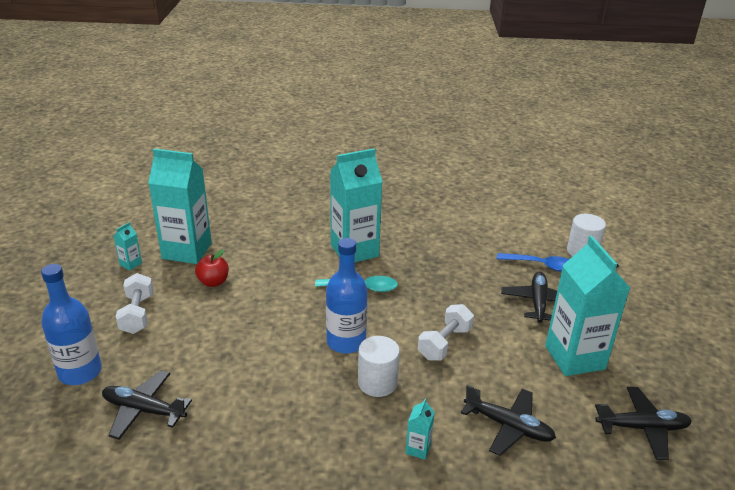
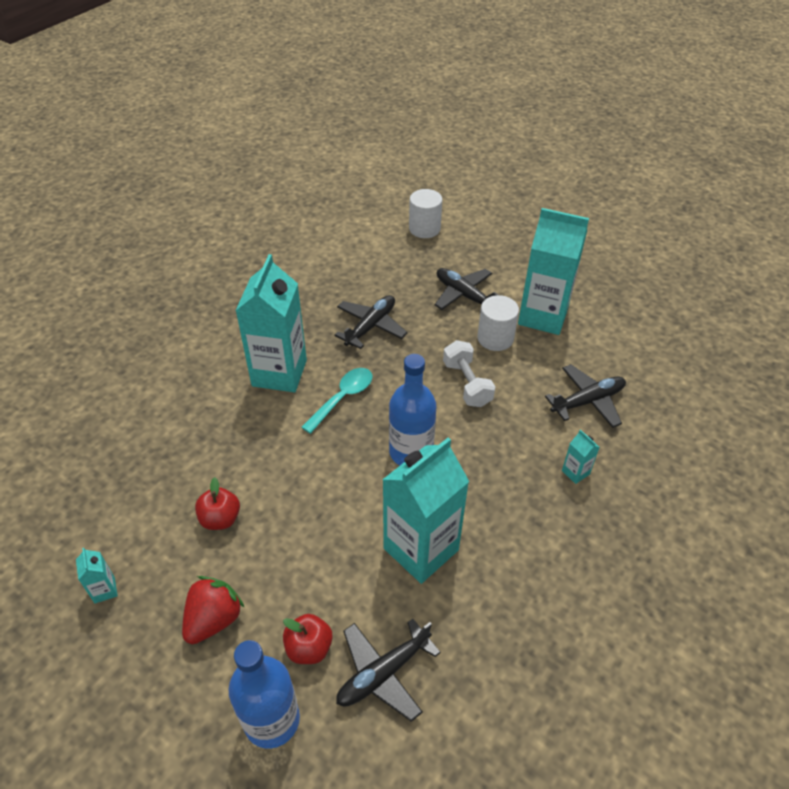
camera: 55 degrees left, 15 degrees up
white dumbbell [116,273,153,334] -> red strawberry [182,576,245,644]
turquoise carton [148,149,212,264] -> turquoise carton moved to [382,438,469,584]
white cylinder [358,336,400,397] -> white cylinder moved to [477,295,519,351]
blue spoon [497,253,569,272] -> none
black plane [595,387,692,460] -> black plane moved to [335,295,407,349]
none -> red apple [283,614,333,664]

